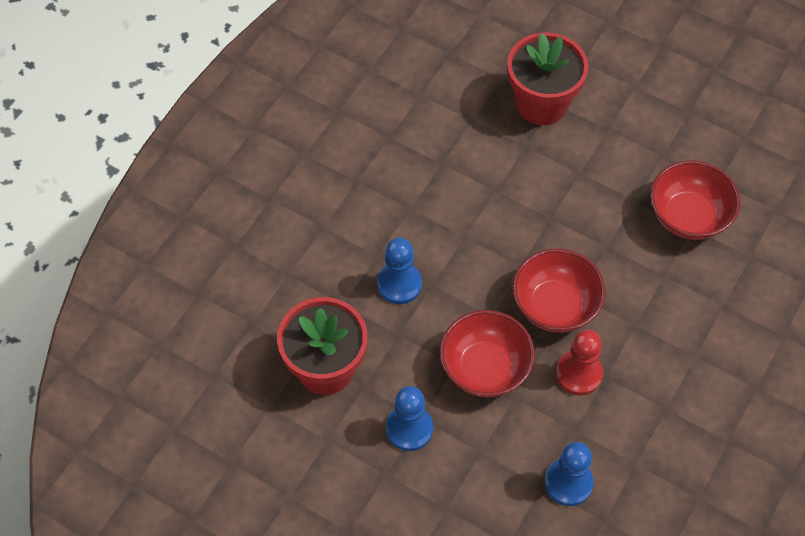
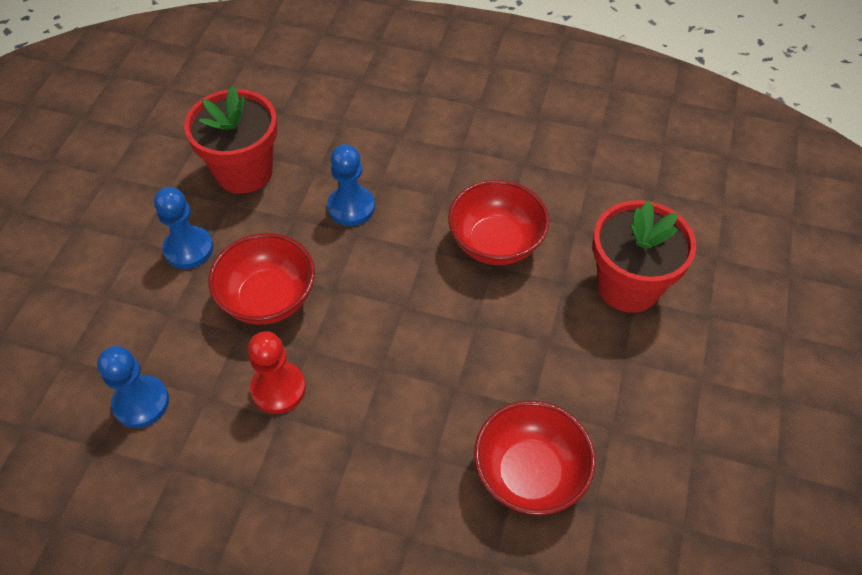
camera: 75 degrees right, 5 degrees down
red bowl [513,249,606,333] -> red bowl moved to [448,180,549,265]

